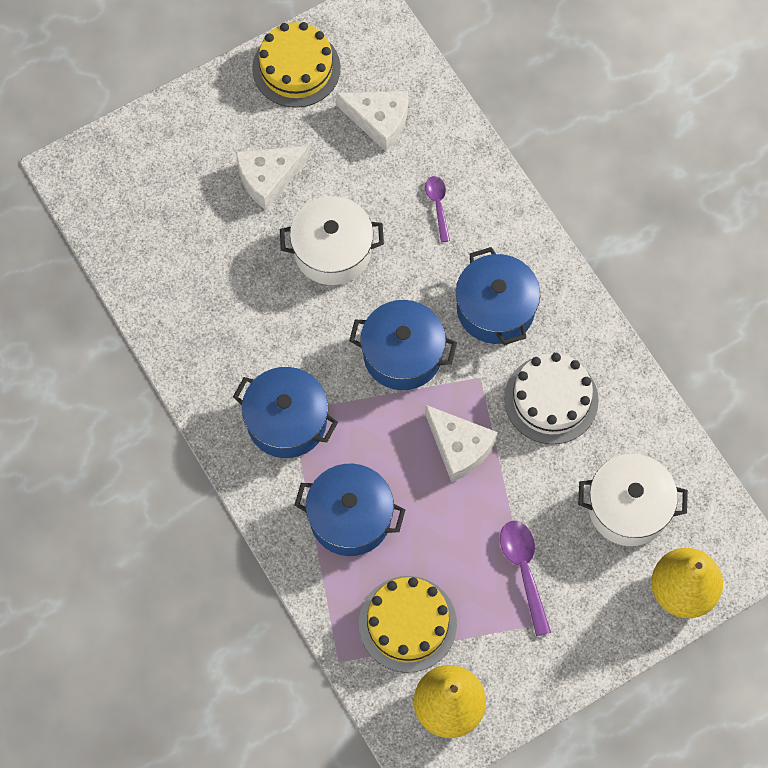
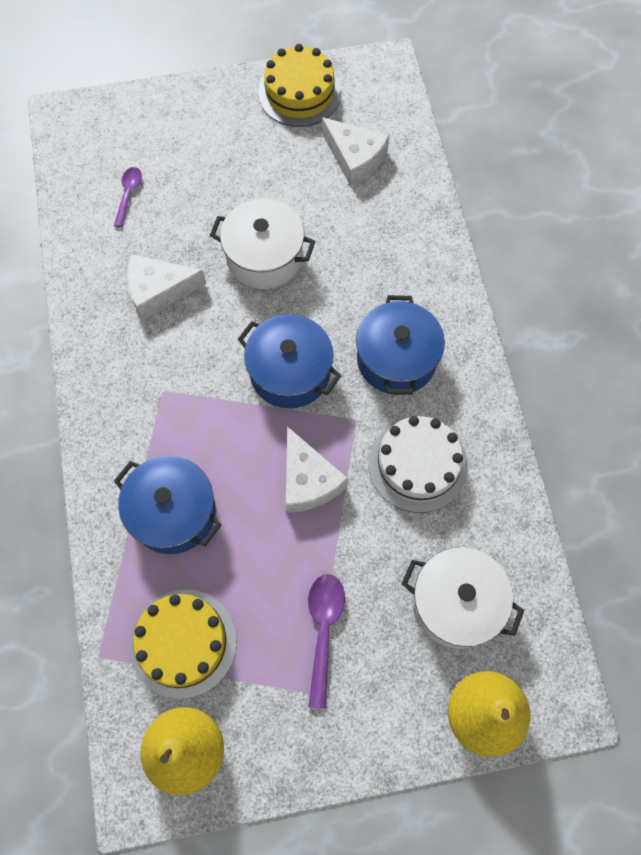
camera: 20 degrees right, 0 degrees up
blue pot [233,367,338,458] -> none
white cheese [236,146,310,210] -> white cheese moved to [127,254,206,320]
purple spoon [425,176,450,242] -> purple spoon moved to [114,167,142,228]

